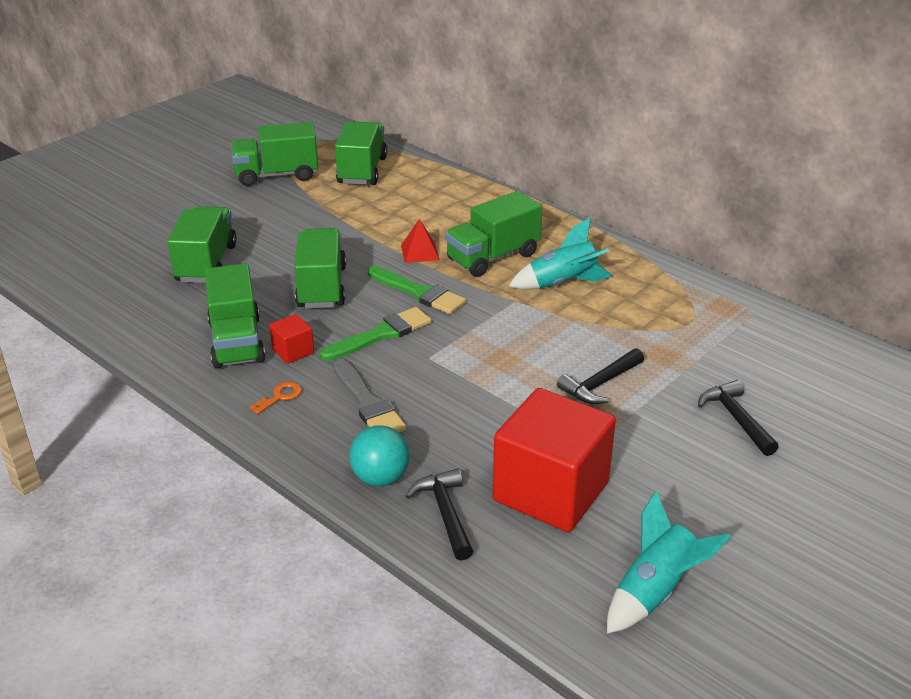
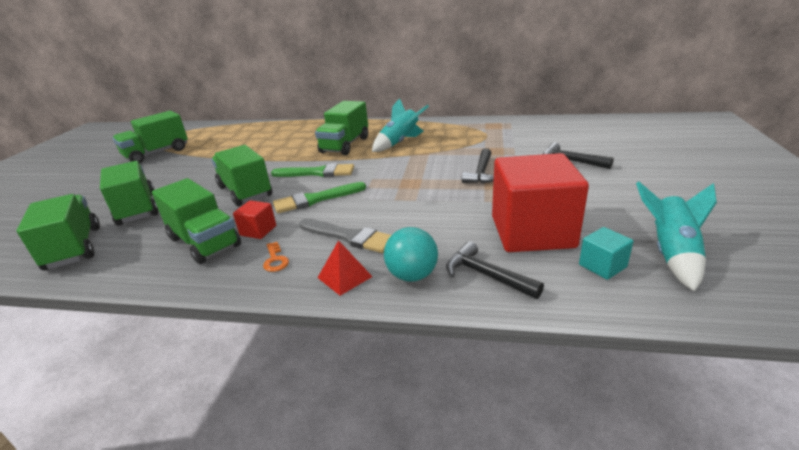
camera: 30 degrees left, 5 degrees down
orange key [250,381,302,414] -> orange key turned 150 degrees clockwise [263,242,289,272]
green brush [320,307,431,361] -> green brush turned 135 degrees counterclockwise [273,182,366,213]
green truck [335,122,387,185] -> green truck moved to [16,194,100,270]
red pyramid [401,219,440,263] -> red pyramid moved to [318,240,373,296]
none -> turquoise cube [579,227,634,280]

